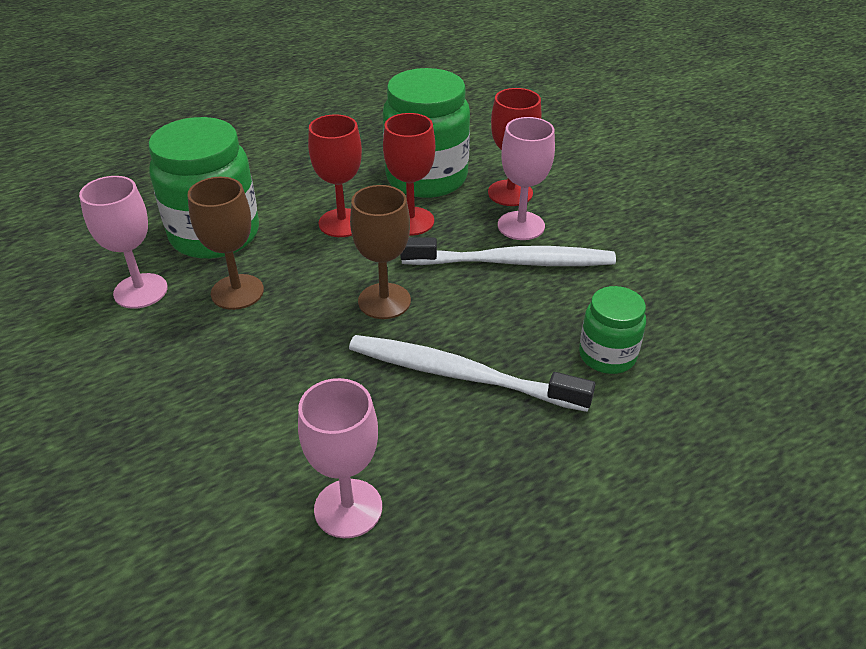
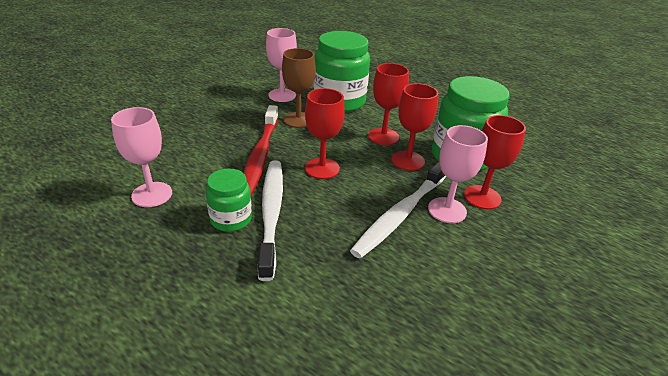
camera: 65 degrees right, 5 degrees down
brown goblet [350,185,411,319] -> red goblet [305,88,345,179]
white toothbrush [400,237,616,266] -> white toothbrush turned 60 degrees clockwise [350,161,446,259]
green jar [579,286,646,374] -> green jar moved to [206,168,252,232]
none -> red toothbrush [243,105,278,195]

